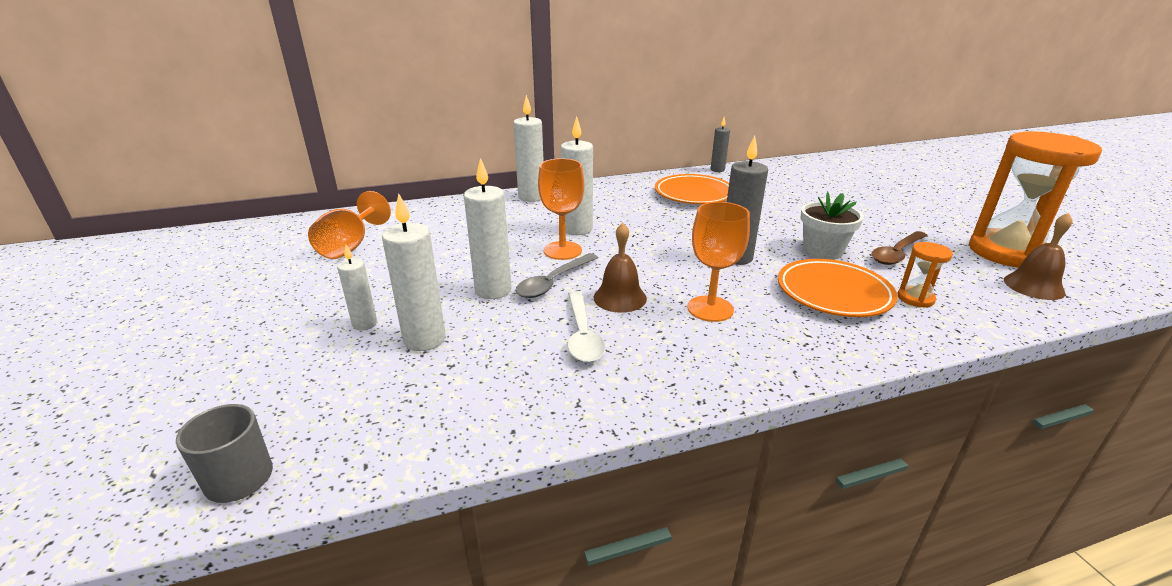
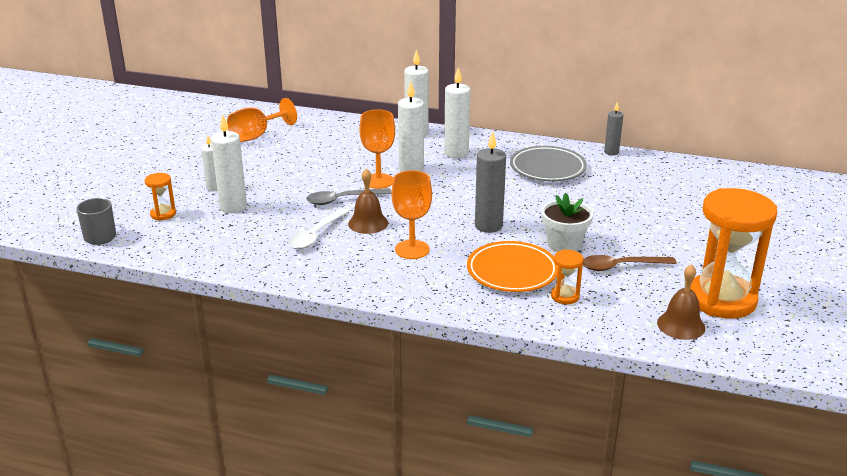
camera: 35 degrees right, 0 degrees up
white candle [464,158,512,299] -> white candle moved to [444,68,470,158]
orange plate [655,174,729,204] -> grey plate [510,146,587,181]
none -> orange hourglass [145,173,176,221]

